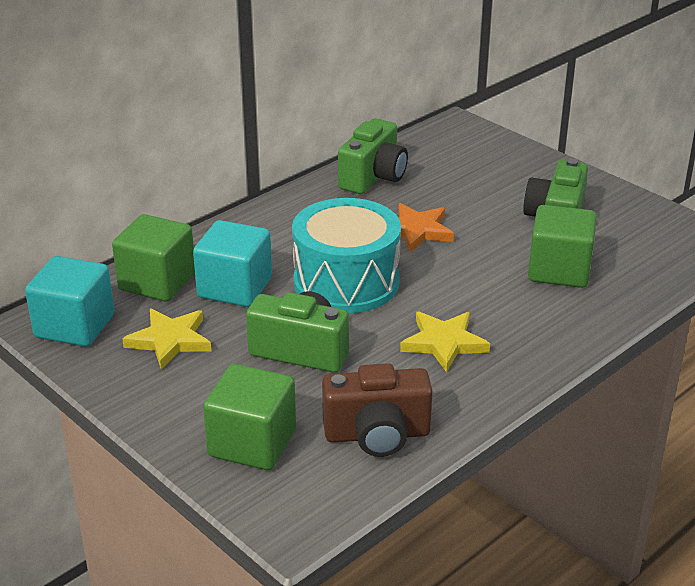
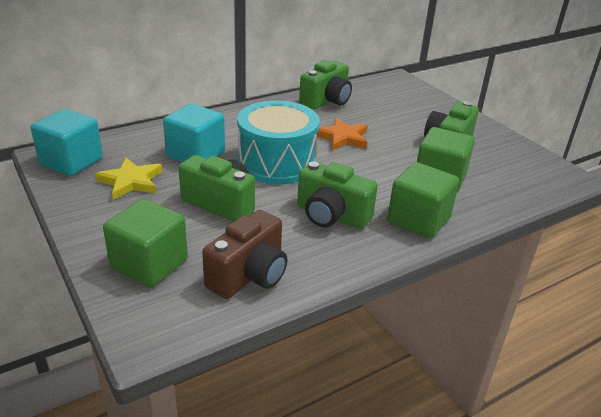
camera: 10 degrees right, 0 degrees up
green cube [112,214,195,301] -> green cube moved to [387,162,459,239]
brown camera [322,363,433,457] -> brown camera turned 60 degrees counterclockwise [202,210,287,299]
yellow star [400,312,490,373] -> green camera [297,161,378,229]

